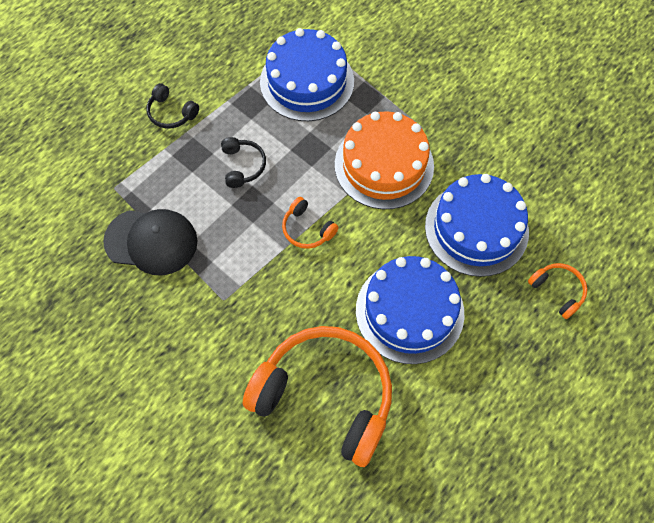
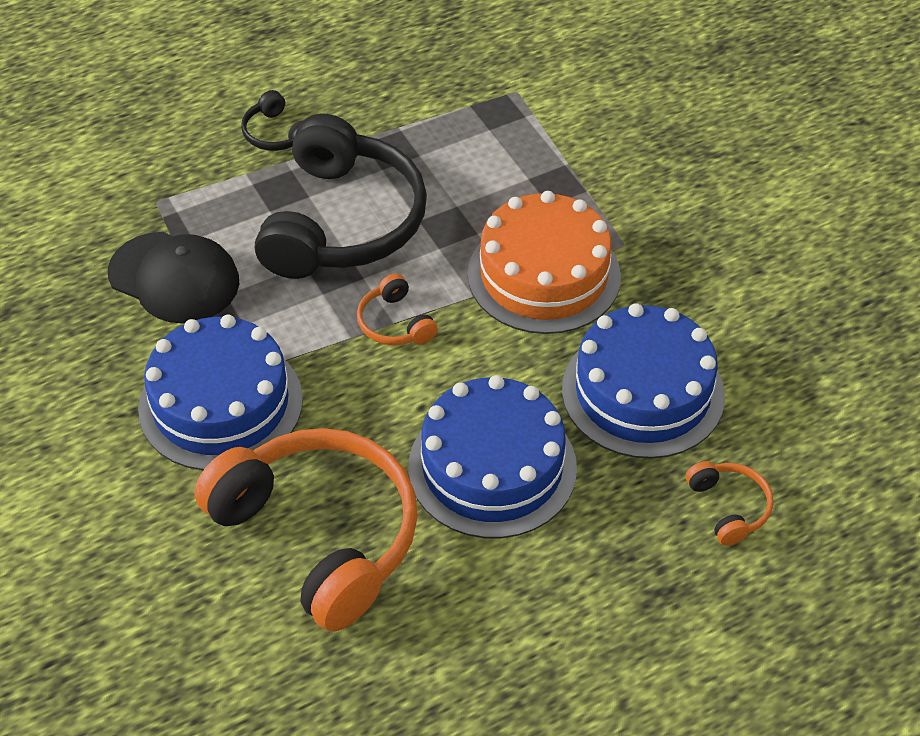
camera: 20 degrees right, 15 degrees down
black headphones [221,137,266,188] -> black headphones [255,114,427,279], size x2.37
blue cake [260,28,354,121] -> blue cake moved to [138,315,303,470]

